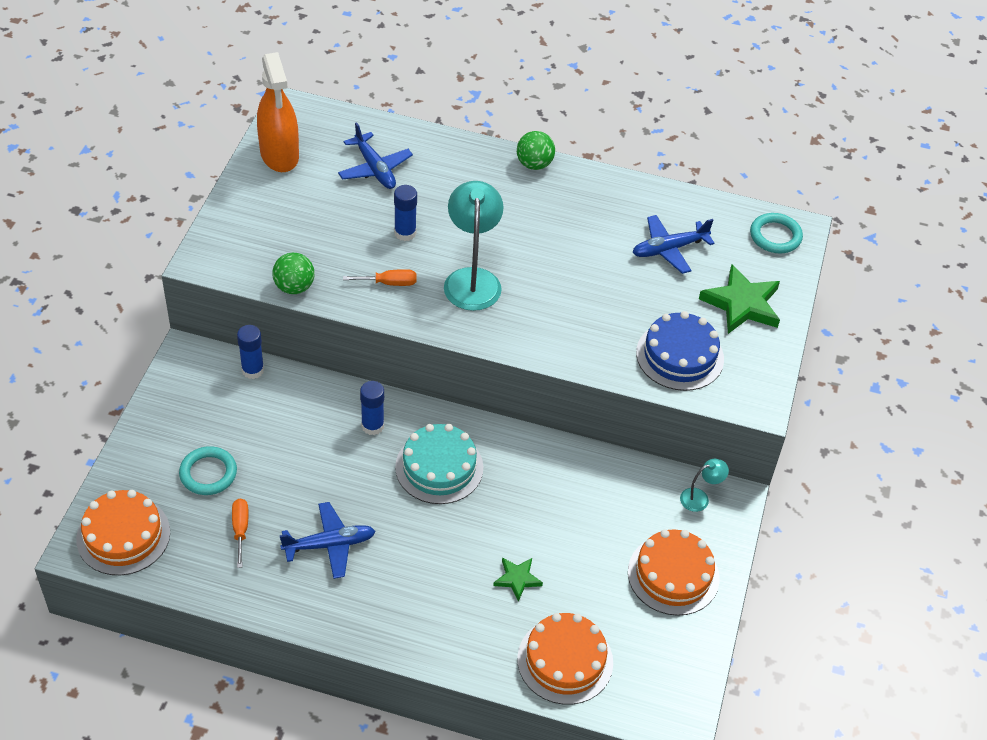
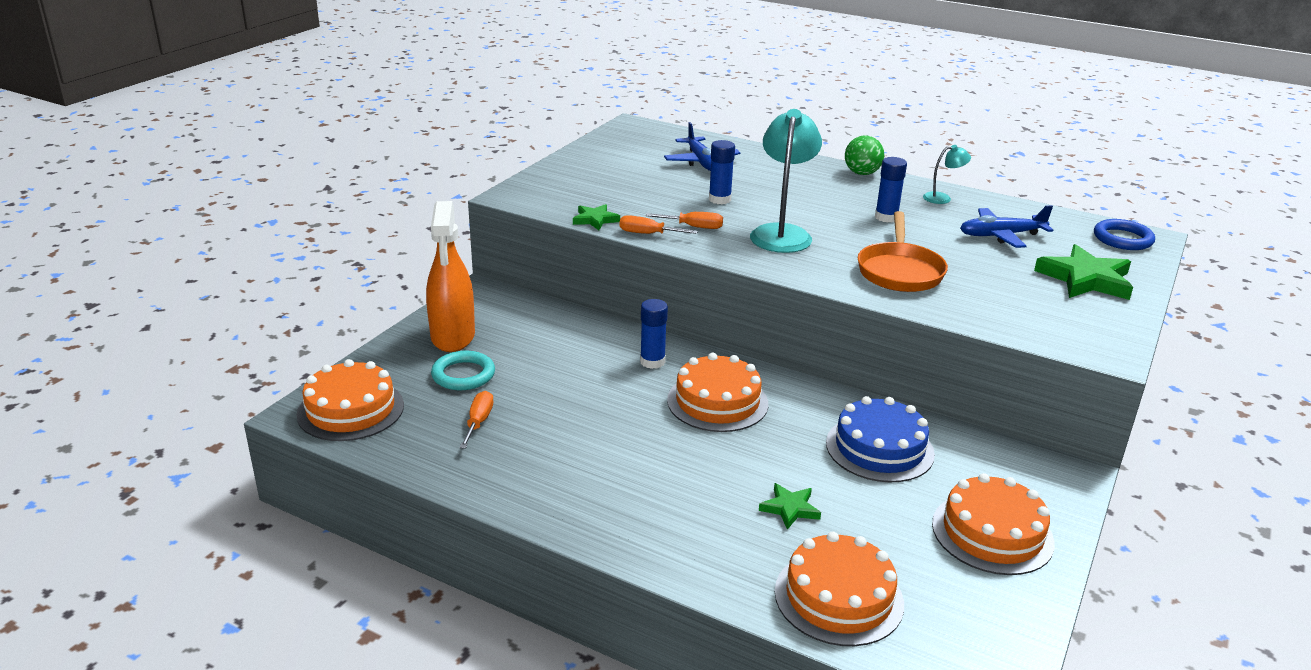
camera: 15 degrees right, 20 degrees down
blue glue stick [237,325,264,379] -> blue glue stick moved to [875,157,907,223]
orange spray bottle [257,52,299,172] -> orange spray bottle moved to [426,201,475,352]
green ball [272,253,315,294] -> green star [573,204,620,230]
blue plane [280,502,375,579] -> none
turquoise cake [395,424,483,504] -> orange cake [667,353,768,432]
blue cake [636,311,724,391] -> blue cake moved to [826,396,935,482]
turquoise lamp [680,459,729,512] -> turquoise lamp moved to [923,145,971,204]
turquoise ring [750,213,803,253] -> blue ring [1094,219,1155,250]
none -> orange screwdriver [619,215,698,234]
none -> orange pan [858,211,948,292]

